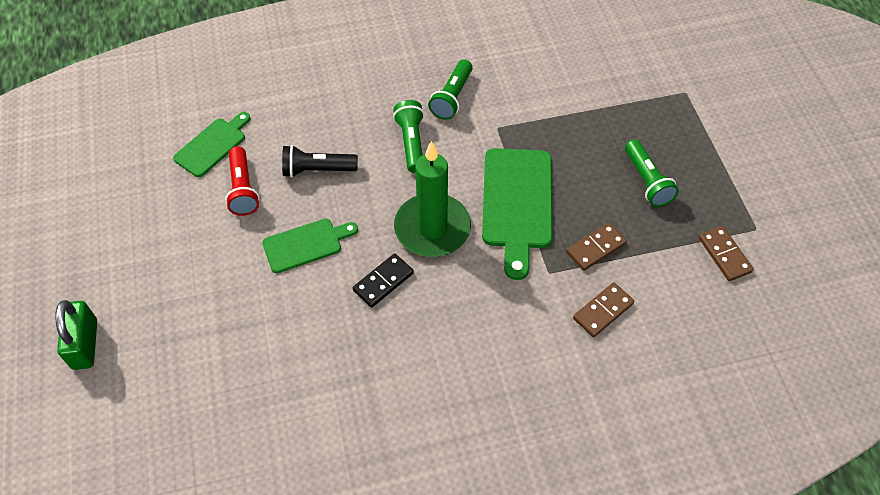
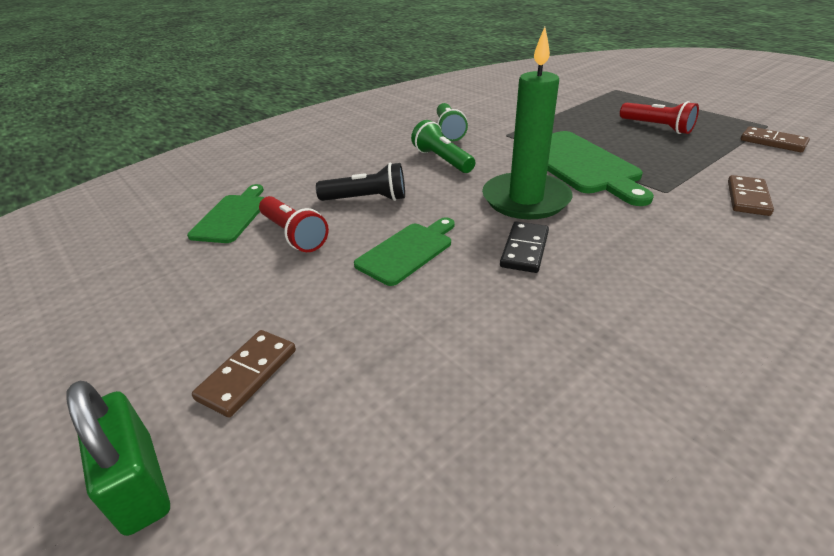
camera: 25 degrees left, 20 degrees down
black flashlight [282,145,358,178] -> black flashlight turned 150 degrees counterclockwise [316,163,405,201]
brown domino [566,222,627,271] -> brown domino moved to [192,330,296,418]
green flashlight [625,139,679,207] -> red flashlight [620,101,699,134]

